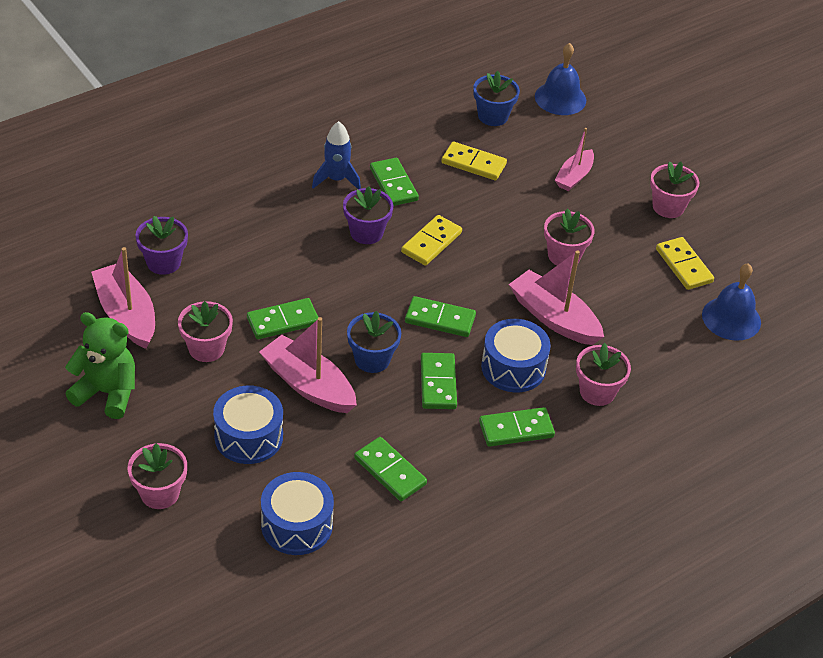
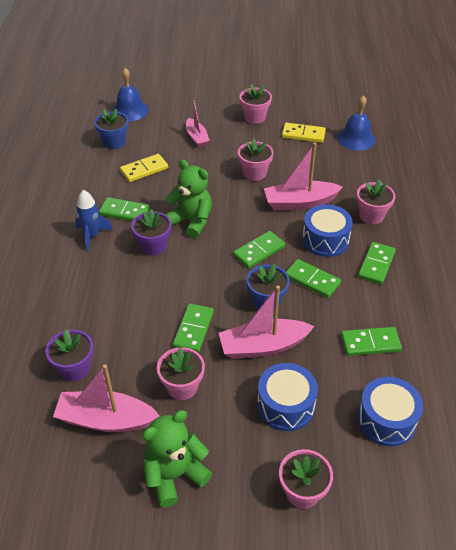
camera: 50 degrees left, 0 degrees up
yellow domino [401,215,462,266] -> green teddy bear [165,160,212,238]

